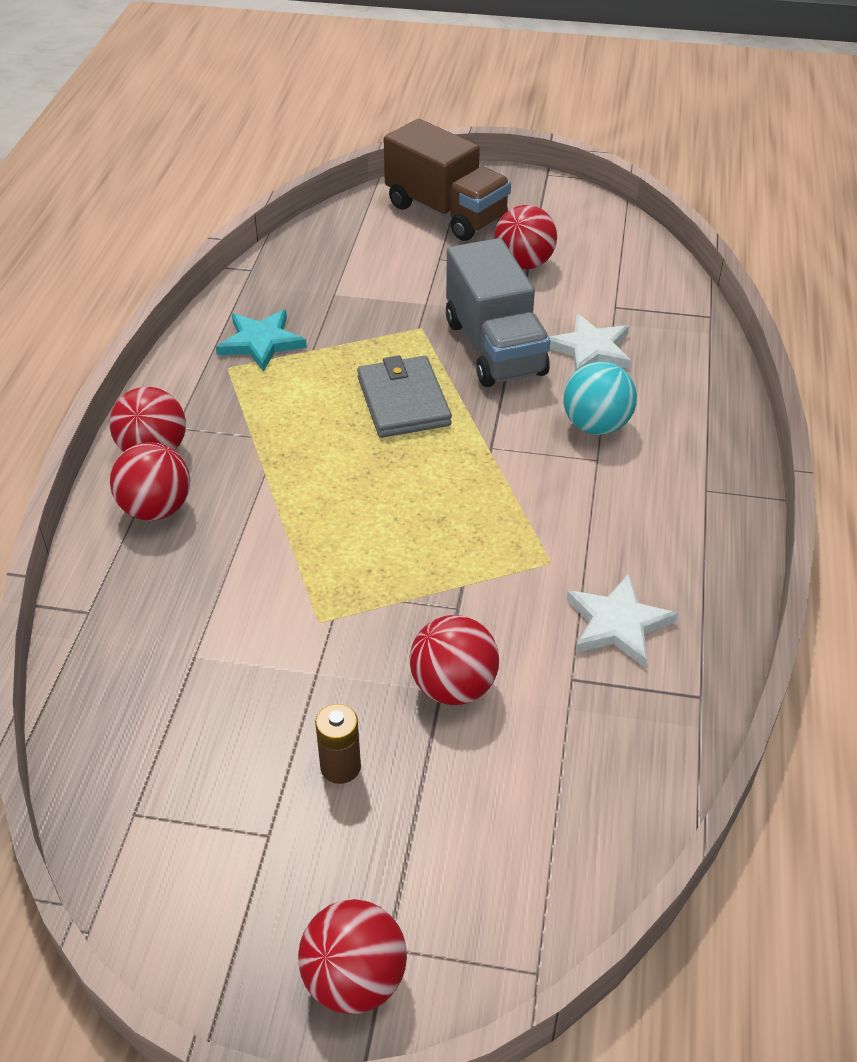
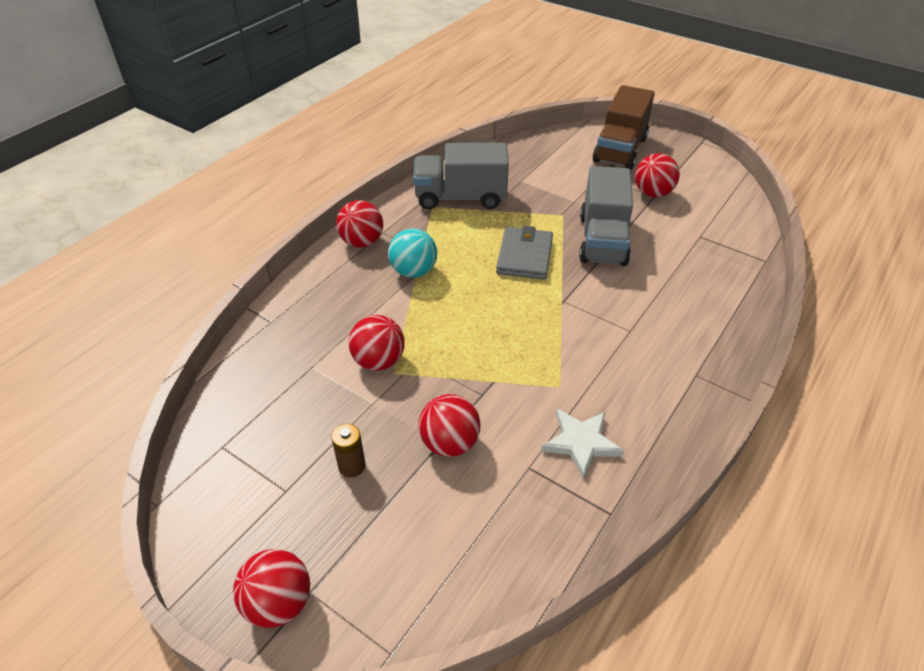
camera: 25 degrees right, 0 degrees up
red ball [110,442,190,521] -> red ball moved to [348,315,405,371]
turquoise star [216,310,307,372] -> grey truck [413,143,509,209]
brown truck [384,119,511,241] -> brown truck turned 45 degrees clockwise [593,85,655,170]
white star [549,314,631,371] -> none
turquoise ball [563,361,637,435] -> turquoise ball moved to [388,228,437,278]

